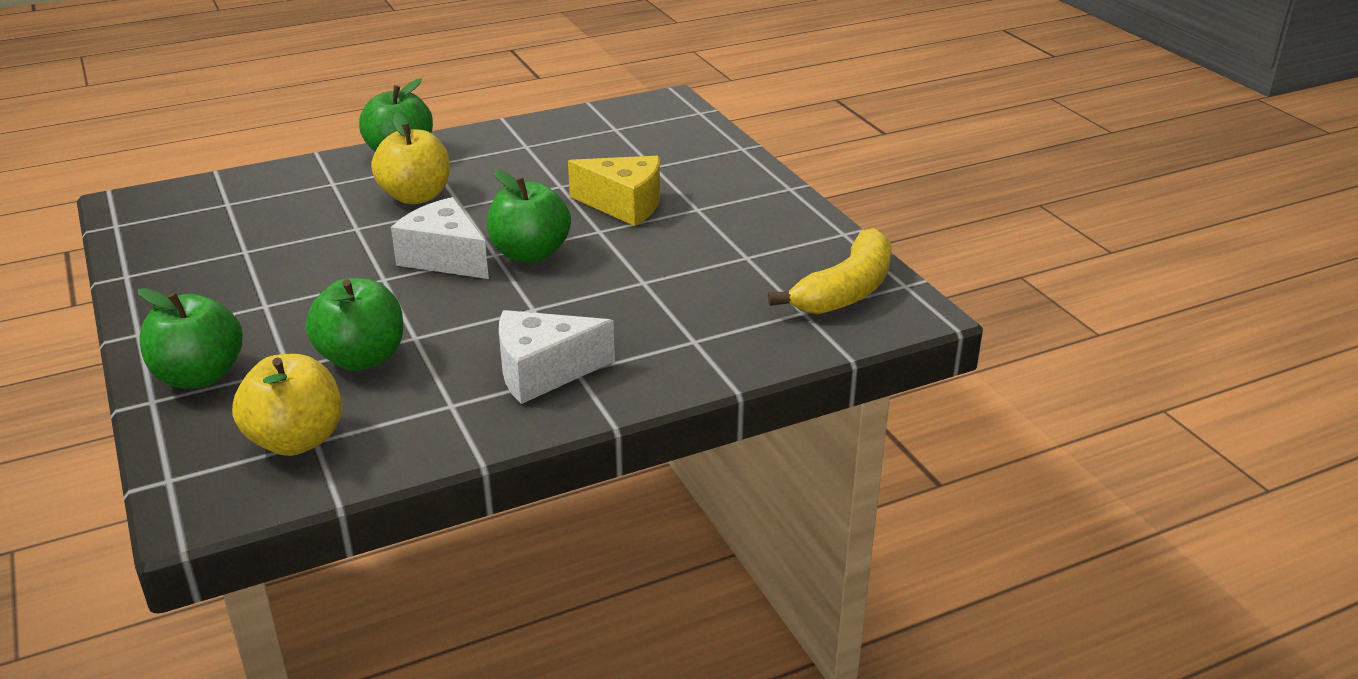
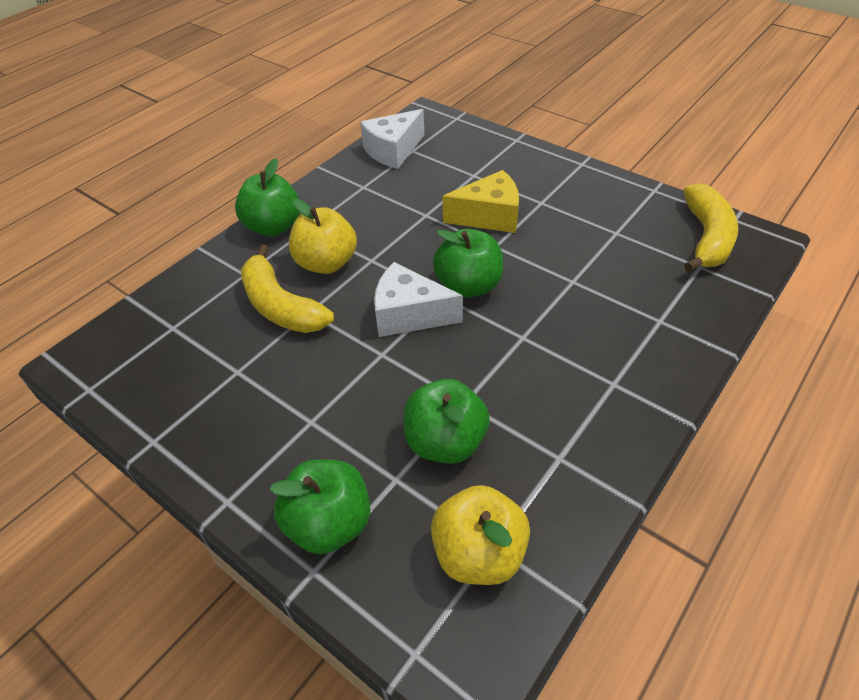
camera: 25 degrees left, 15 degrees up
white cheese [499,310,615,404] -> white cheese moved to [360,109,425,169]
none -> yellow banana [241,245,334,333]

